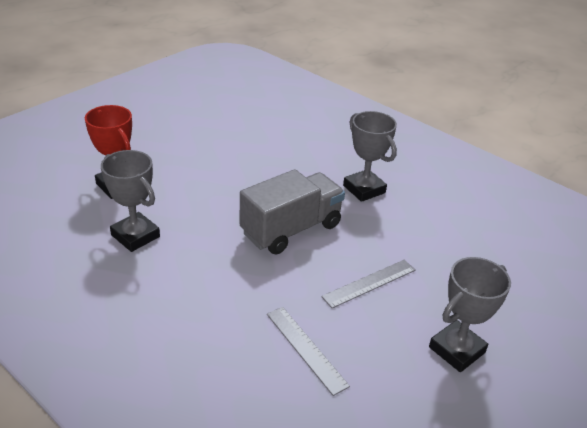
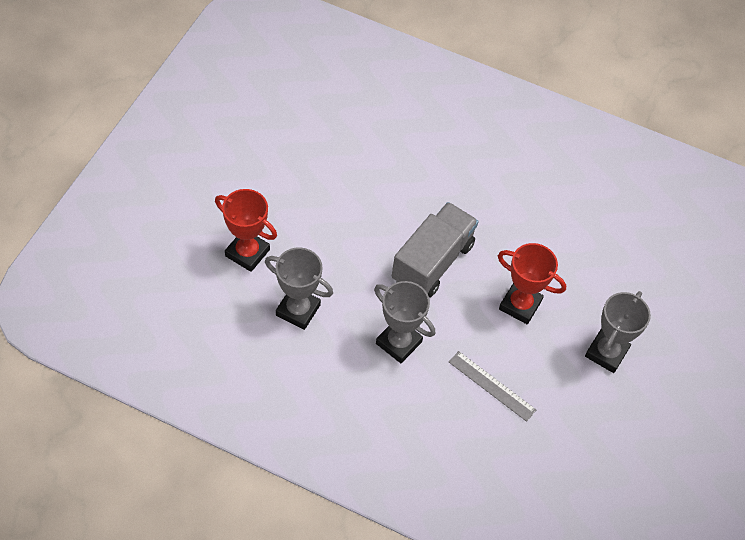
camera: 20 degrees left, 20 degrees up
grey ruler [321,260,416,308] -> red trophy [498,243,566,324]
grey trophy [343,111,397,202] -> grey trophy moved to [374,281,435,363]

